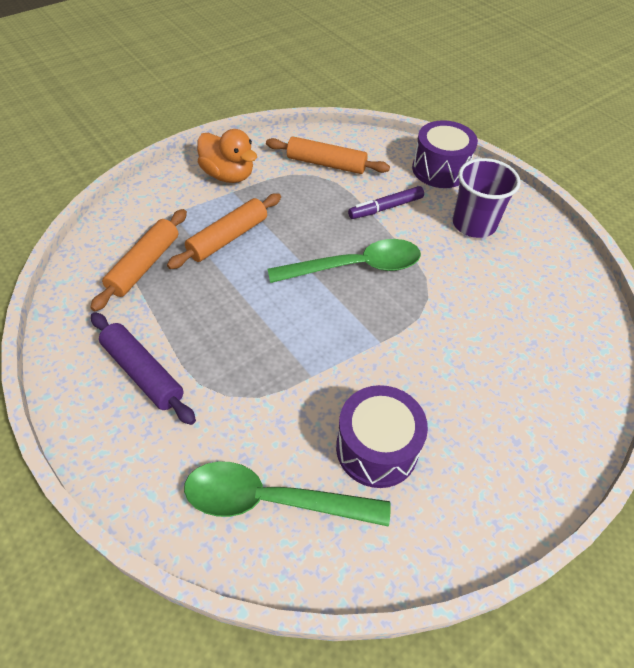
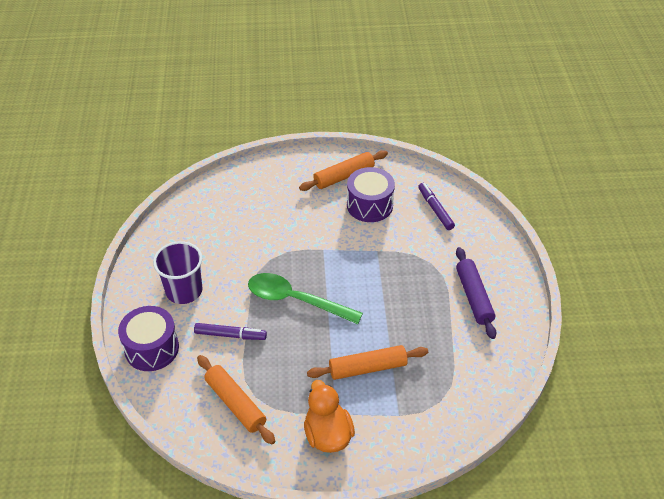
camera: 145 degrees left, 5 degrees down
orange rolling pin [90,209,187,311] -> orange rolling pin moved to [299,150,388,191]
green spoon [184,462,391,527] -> purple marker [418,183,455,230]

